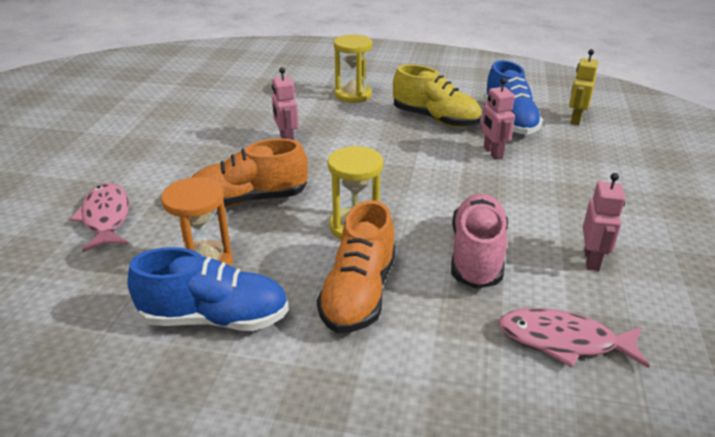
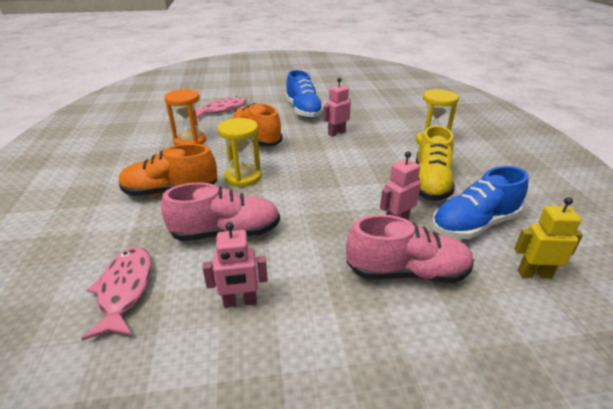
camera: 70 degrees right, 0 degrees up
blue shoe [127,247,289,331] -> blue shoe moved to [285,70,323,118]
none -> pink shoe [346,215,474,283]

